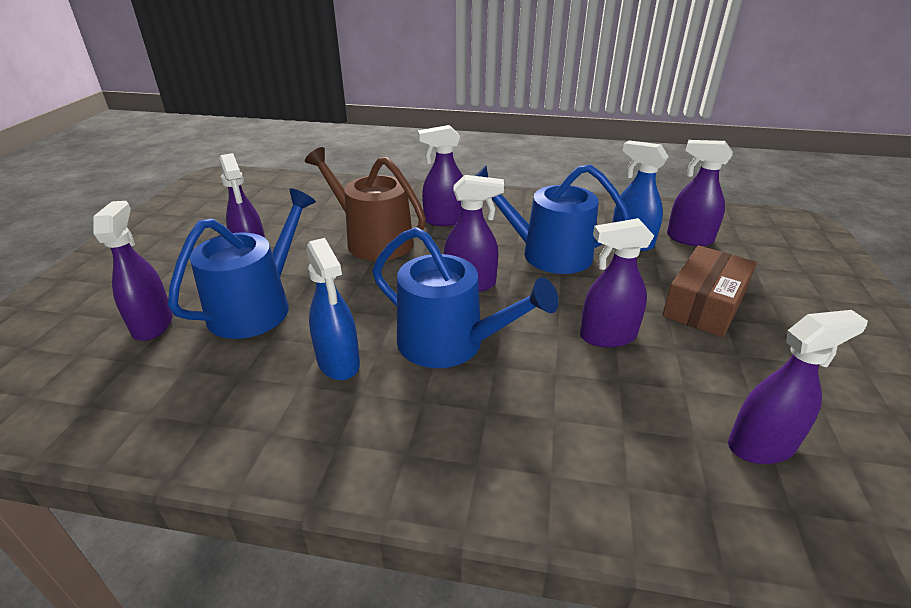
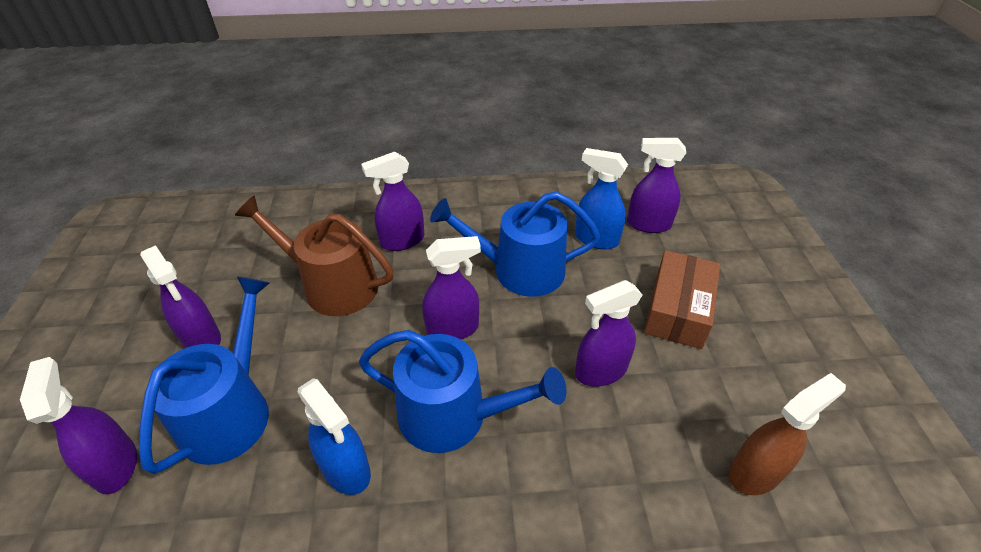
camera: 15 degrees left, 10 degrees up
purple spray bottle [728,310,868,464] -> brown spray bottle [729,373,846,495]

